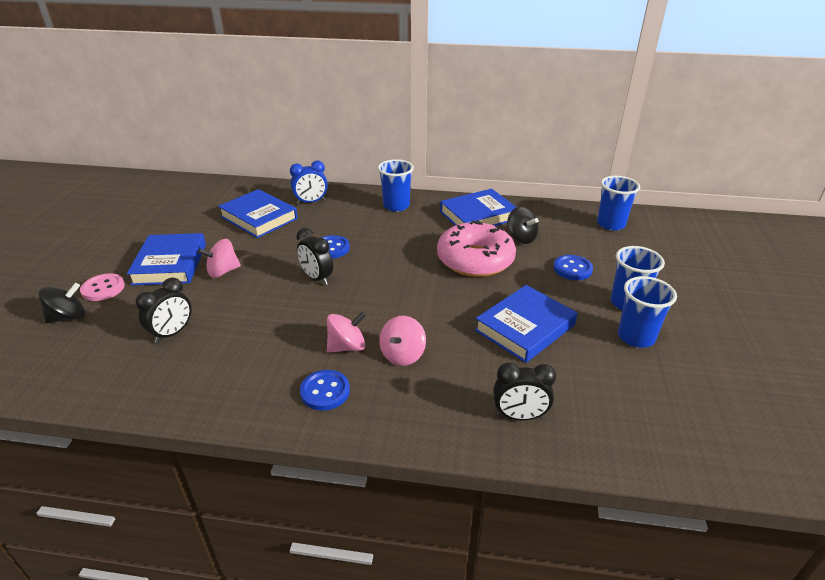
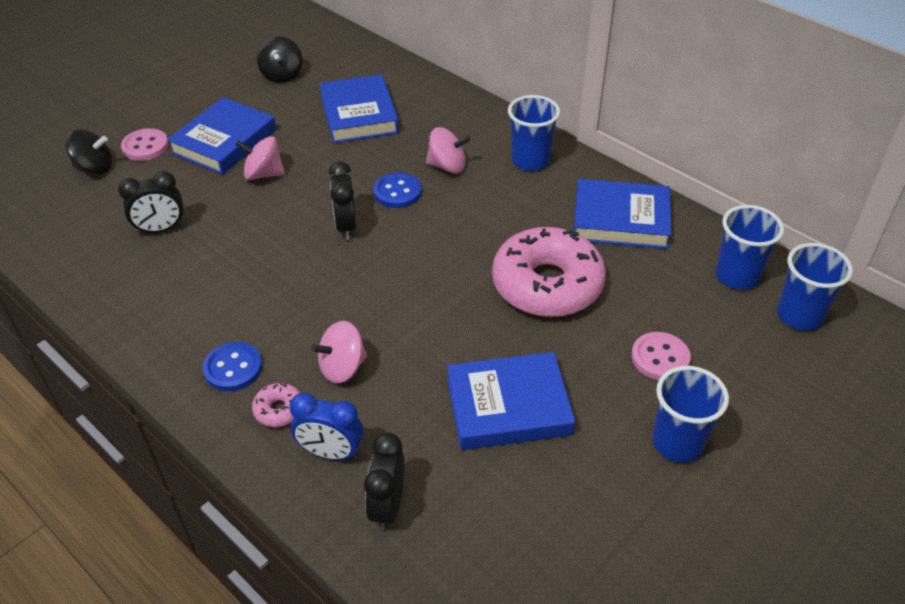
camera: 35 degrees right, 10 degrees up
blue clock [290,161,328,204] -> blue clock moved to [290,392,364,460]
pink spinning top [327,312,366,353] -> pink spinning top moved to [426,127,471,173]
black clock [493,363,556,420] -> black clock turned 60 degrees clockwise [364,432,404,531]
black spinning top [507,207,539,244] -> black spinning top moved to [257,36,302,83]
blue button [554,255,593,280] -> pink button [632,332,691,380]
blue cup [618,276,677,348] -> blue cup moved to [716,205,784,290]
none -> pink donut [252,383,300,427]

